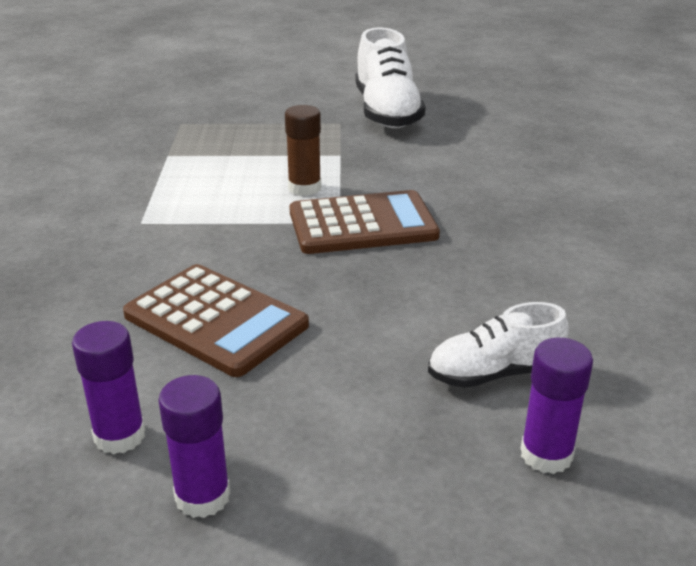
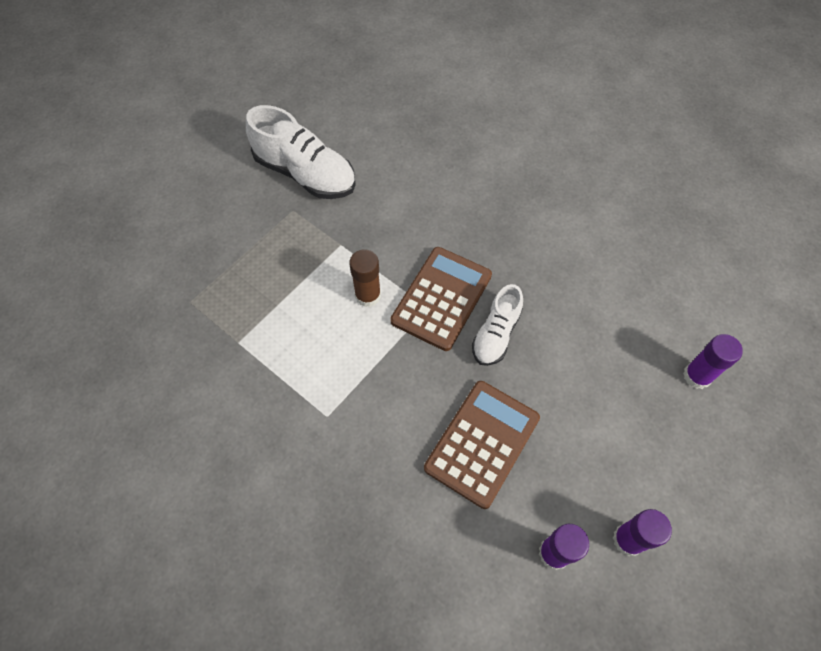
camera: 50 degrees left, 30 degrees up
brown calculator [123,264,309,377] -> brown calculator turned 45 degrees counterclockwise [424,381,540,509]
white shoe [428,302,569,388] -> white shoe moved to [472,284,523,366]

